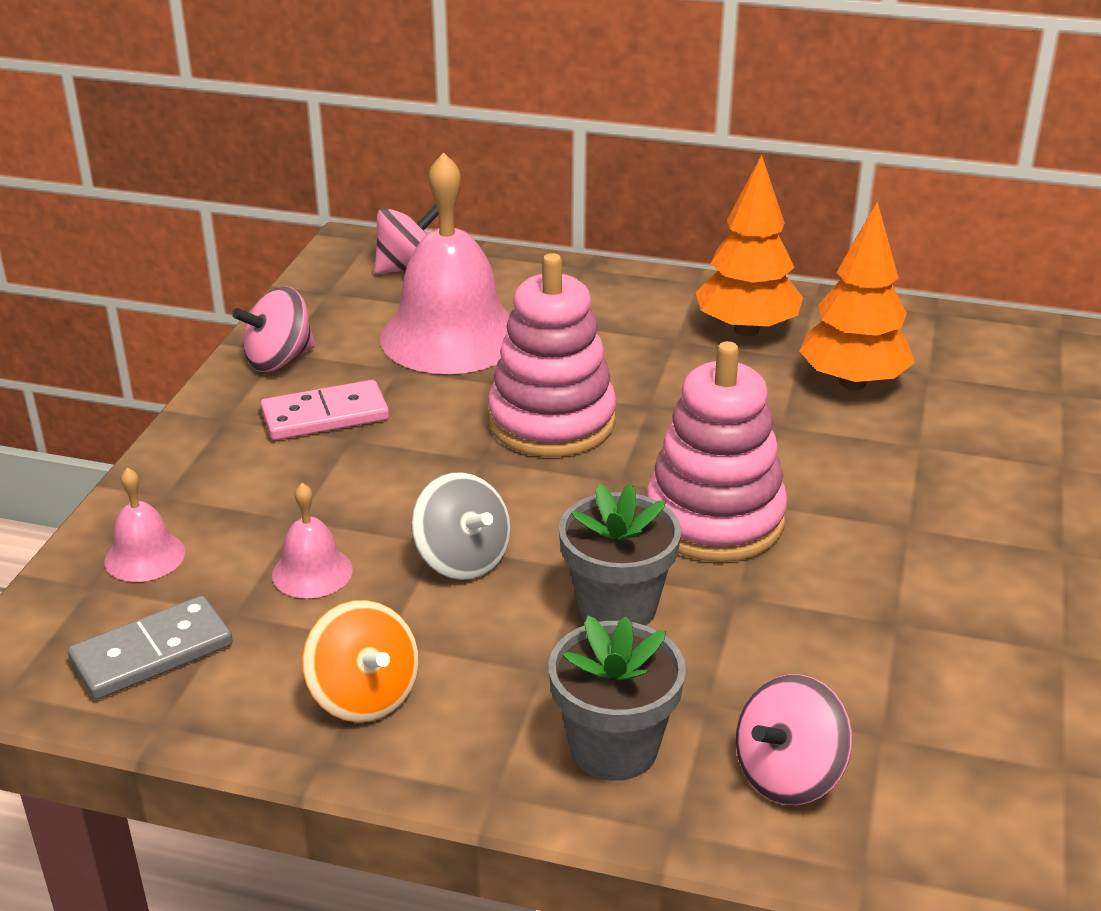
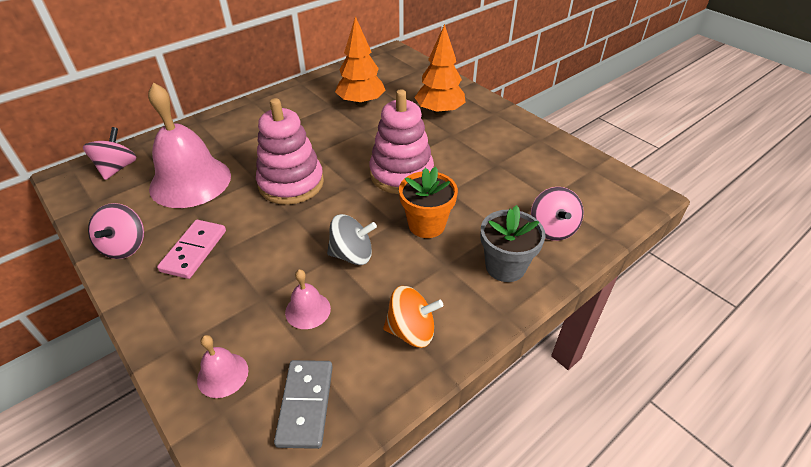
camera: 55 degrees left, 10 degrees up
grey flower pot [559,484,681,626] -> orange flower pot [399,167,458,238]
orange tree [695,155,803,336] -> orange tree moved to [414,24,466,115]

